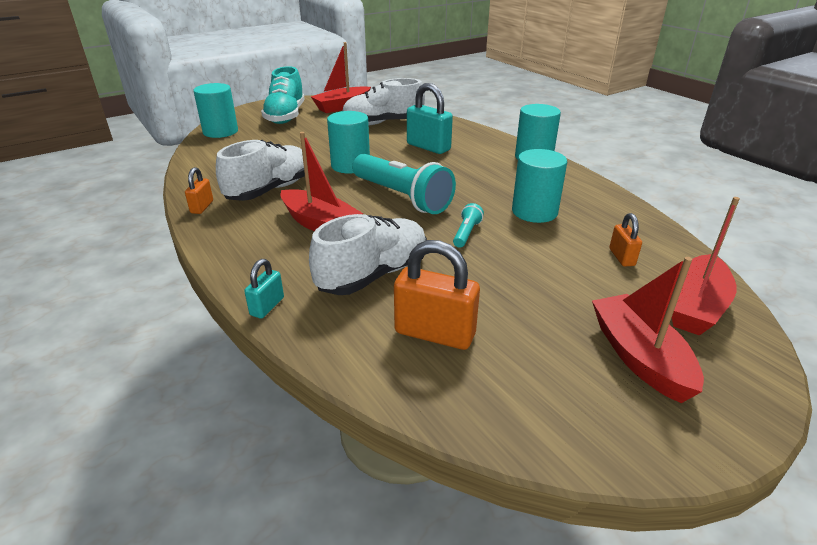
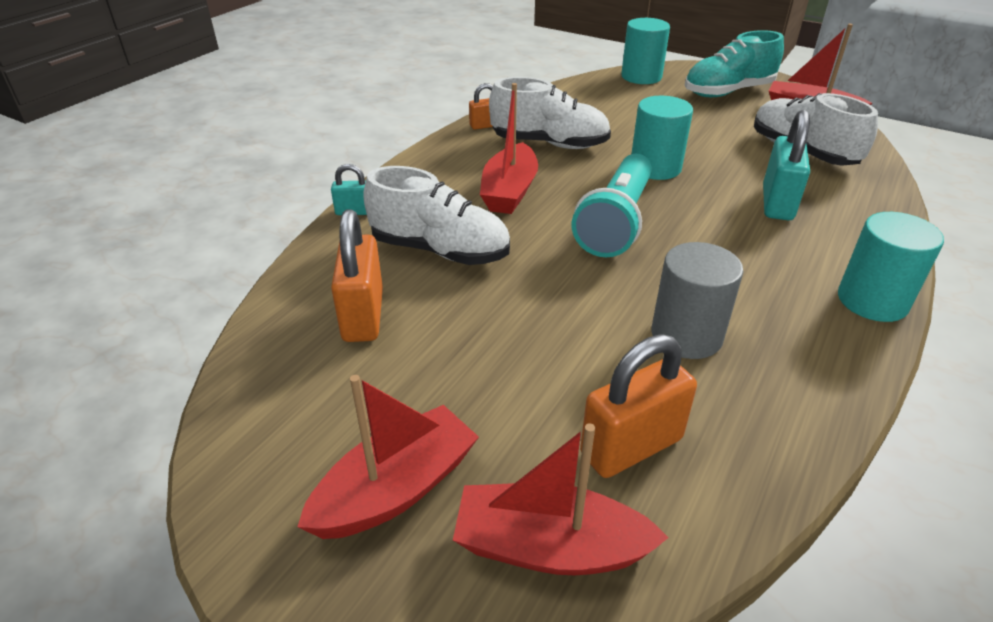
camera: 65 degrees right, 5 degrees up
turquoise flashlight [453,203,484,248] -> none
turquoise cylinder [512,149,567,223] -> grey cylinder [651,242,744,359]
orange padlock [609,213,642,266] -> orange padlock [580,335,697,478], size x1.84

